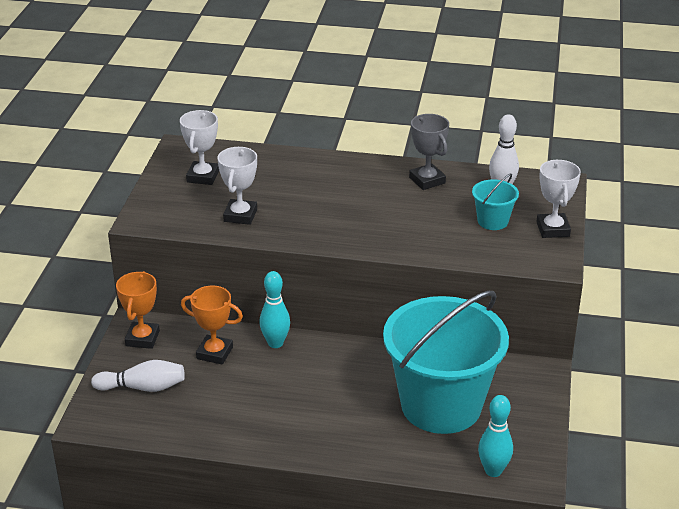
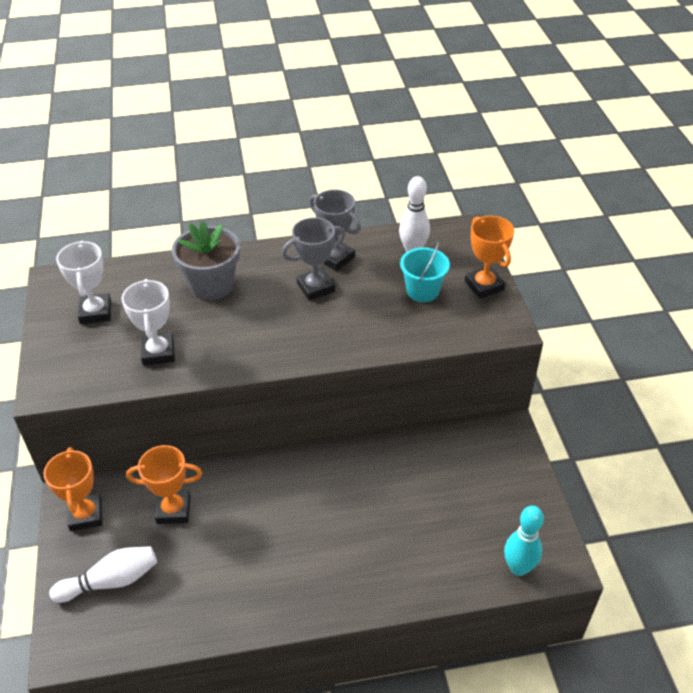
camera: 20 degrees left, 10 degrees up
turquoise bowling pin [259,271,290,348] -> none
turquoise bucket [383,291,509,434] -> none
white trophy [536,160,581,238] -> orange trophy [465,216,514,299]
none -> grey flower pot [172,220,240,300]
none -> grey trophy [282,217,346,301]

